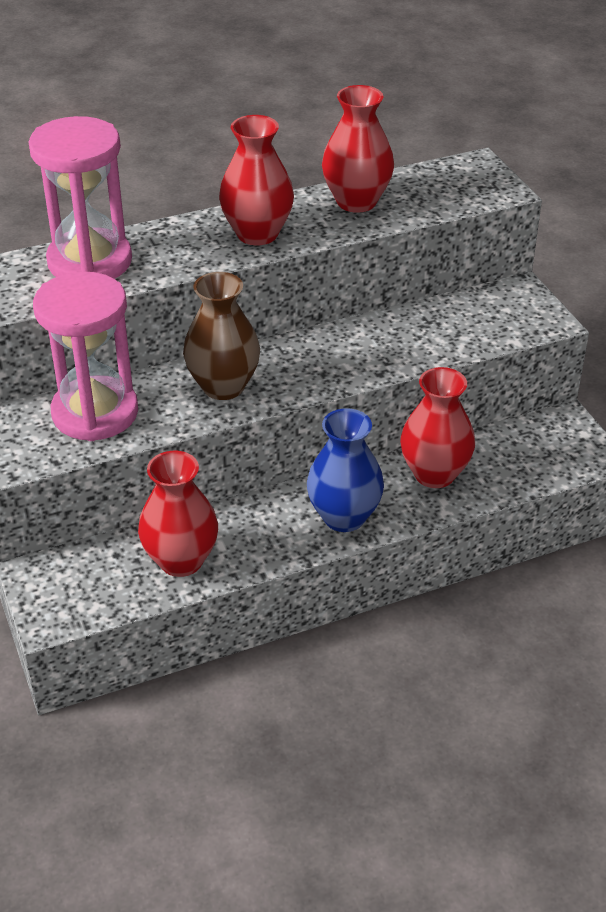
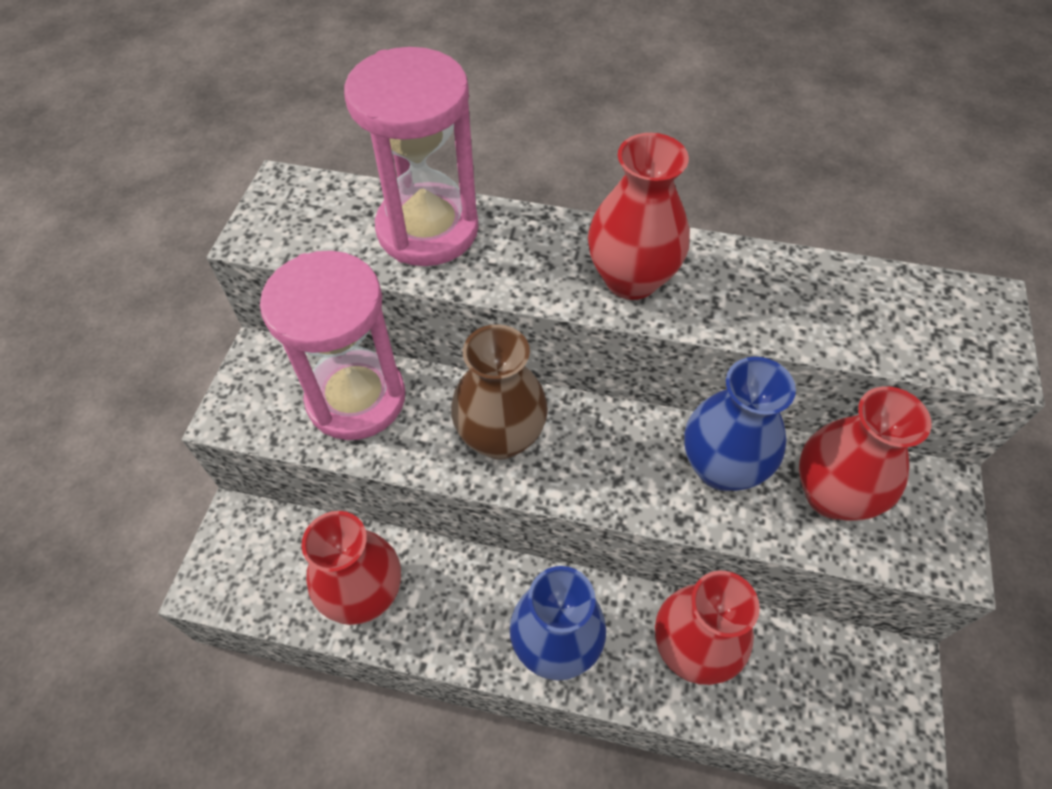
camera: 35 degrees right, 15 degrees up
red vase [322,85,394,213] -> red vase moved to [799,386,932,521]
none -> blue vase [684,357,796,491]

